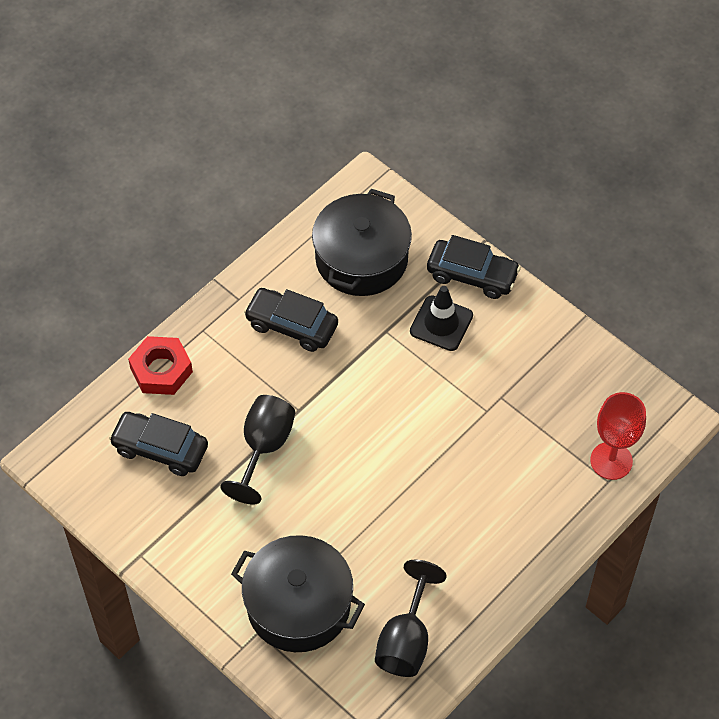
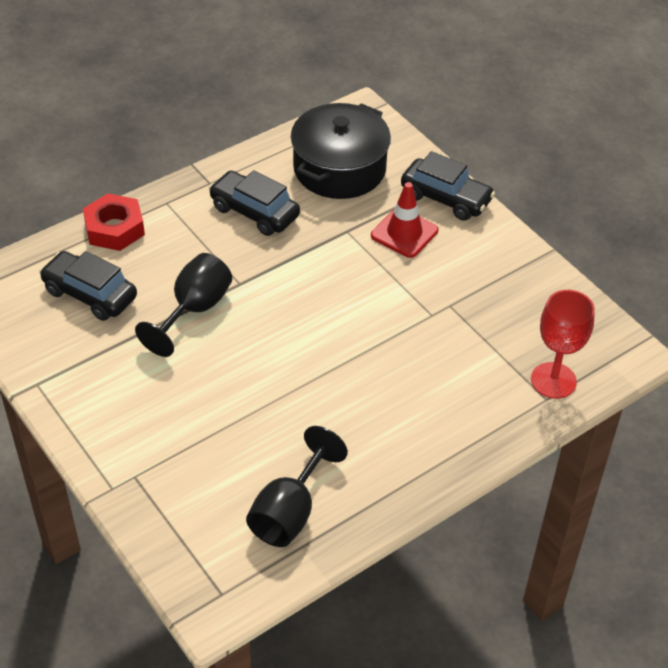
camera: 10 degrees right, 10 degrees down
black pot [231,535,365,652] -> none
black traffic cone [410,286,473,351] -> red traffic cone [371,182,438,258]

